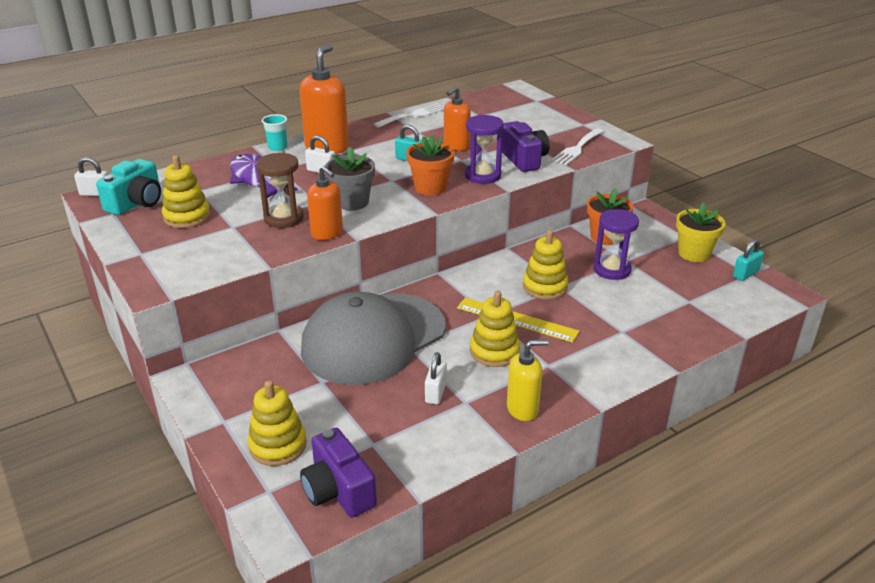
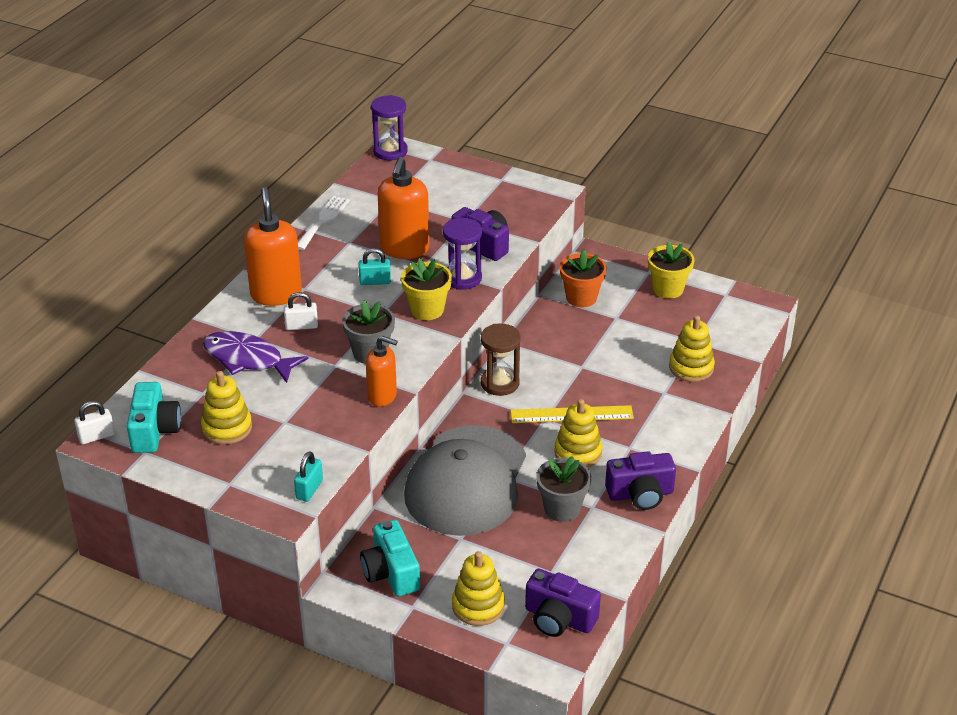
camera: 30 degrees left, 5 degrees up
brown hourglass [256,152,304,228] -> brown hourglass moved to [481,324,520,396]
turquoise cup [262,114,287,151] -> none
orange flower pot [406,135,455,195] -> yellow flower pot [401,258,452,320]
white padlock [425,352,447,405] -> grey flower pot [536,456,591,522]
orange soap dispenser [444,86,471,151] -> orange soap dispenser [378,157,429,259], size x1.59
yellow soap dispenser [507,339,548,421] -> purple camera [605,451,676,510]
yellow stacking toy [523,230,568,300] -> yellow stacking toy moved to [669,315,715,382]
white fork [551,128,604,165] -> none
purple hourglass [593,209,639,280] -> purple hourglass moved to [371,95,408,160]
turquoise padlock [733,239,764,281] -> turquoise padlock moved to [294,451,323,502]
none -> turquoise camera [360,520,420,596]

